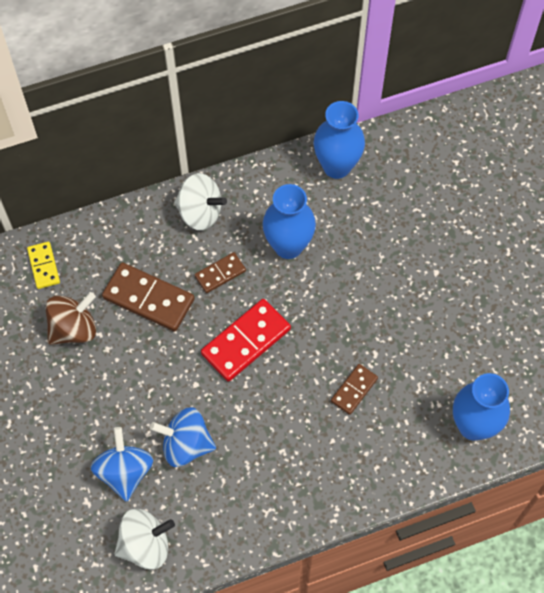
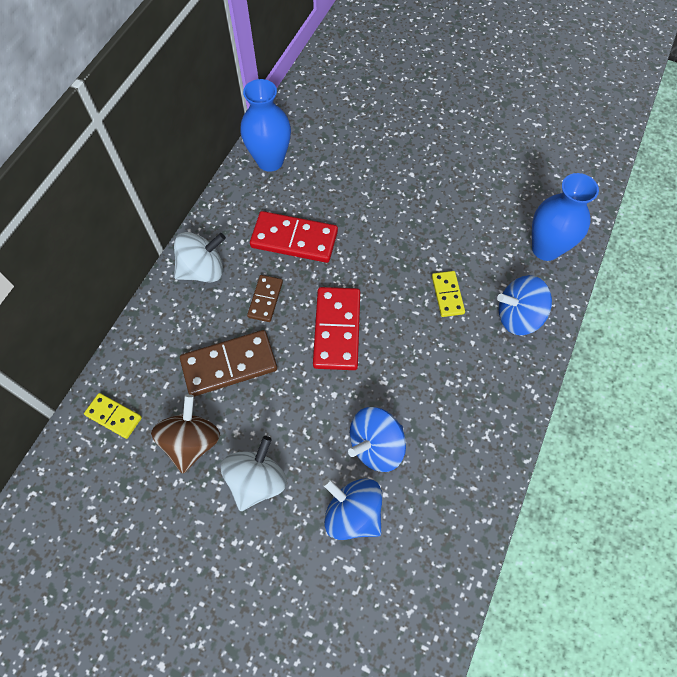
camera: 45 degrees left, 0 degrees up
white spinning top [114,509,175,570] -> white spinning top moved to [221,436,287,511]
blue vase [263,184,316,259] -> red domino [250,211,338,263]
brown domino [331,364,378,415] -> yellow domino [432,271,465,317]
none -> blue spinning top [497,275,552,335]

